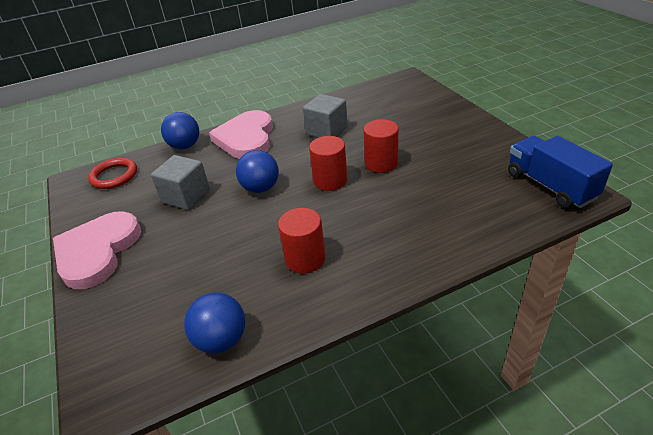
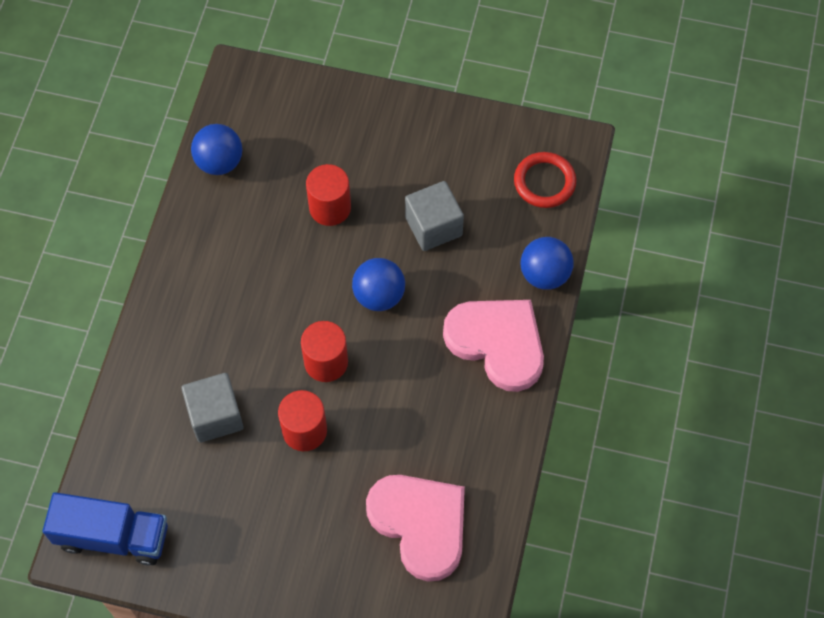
camera: 125 degrees right, 25 degrees up
pink heart [53,211,141,289] -> pink heart moved to [366,475,465,582]
red cylinder [278,208,326,273] -> red cylinder moved to [306,164,351,226]
grey cube [303,94,348,138] -> grey cube moved to [181,373,244,443]

